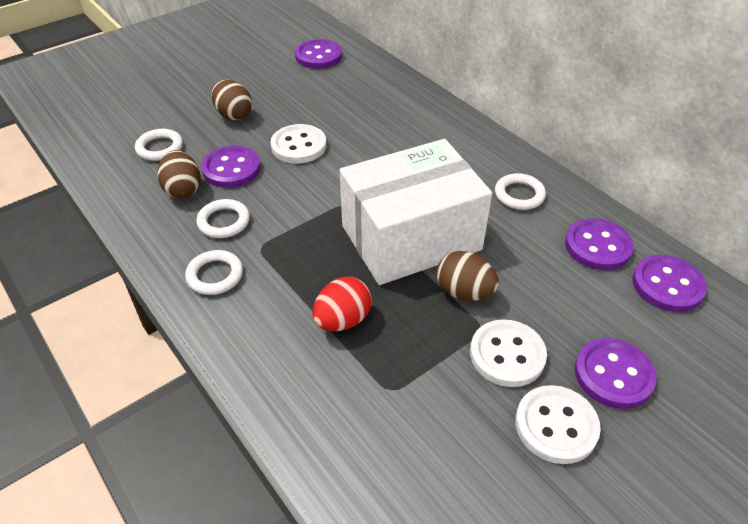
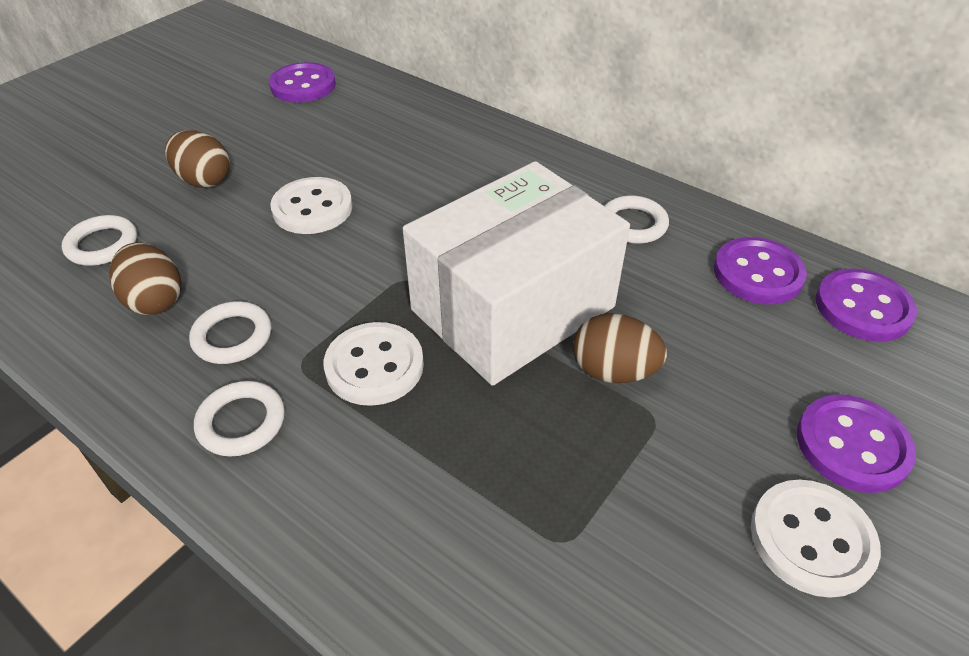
camera: 15 degrees left, 0 degrees up
purple button [201,146,261,188] -> none
red egg [312,277,372,331] -> none
white button [470,319,547,387] -> white button moved to [324,322,424,406]

